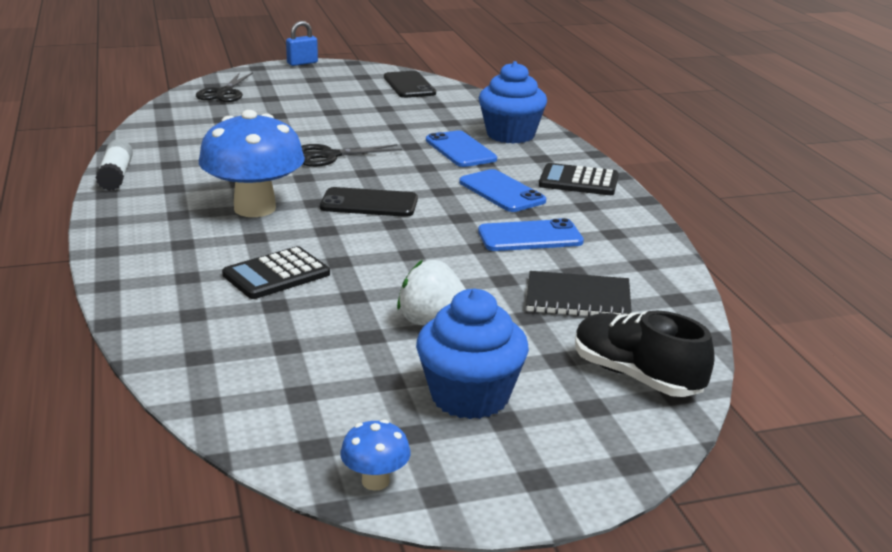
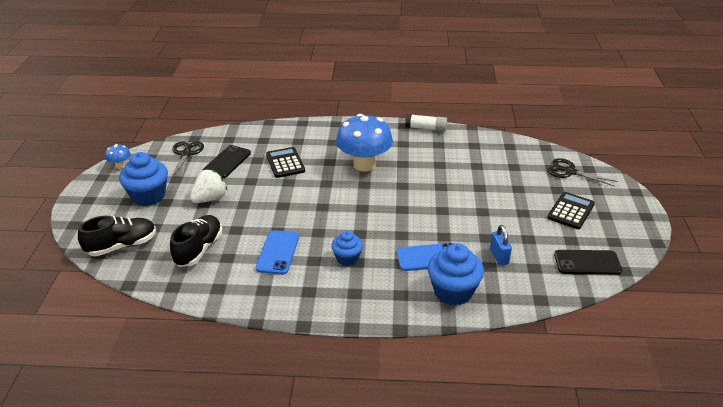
camera: 110 degrees right, 10 degrees up
blue padlock [286,21,318,66] -> blue padlock moved to [490,225,512,265]
black scissors [301,144,402,167] -> black scissors moved to [172,142,204,179]
black phone [320,187,418,217] -> black phone moved to [203,145,251,178]
blue phone [459,169,546,212] -> blue cupcake [331,231,363,266]
black notebook [526,271,632,317] -> black shoe [170,215,222,267]
black calculator [539,163,619,195] -> black calculator moved to [547,192,595,229]

